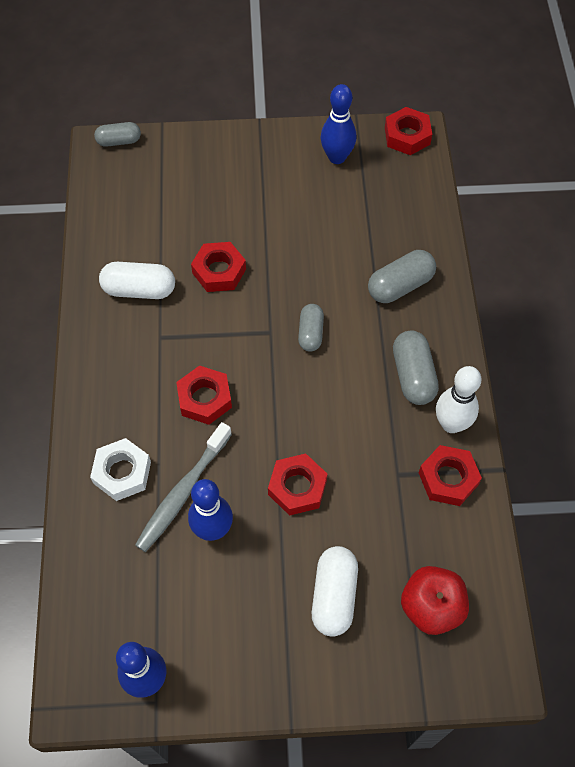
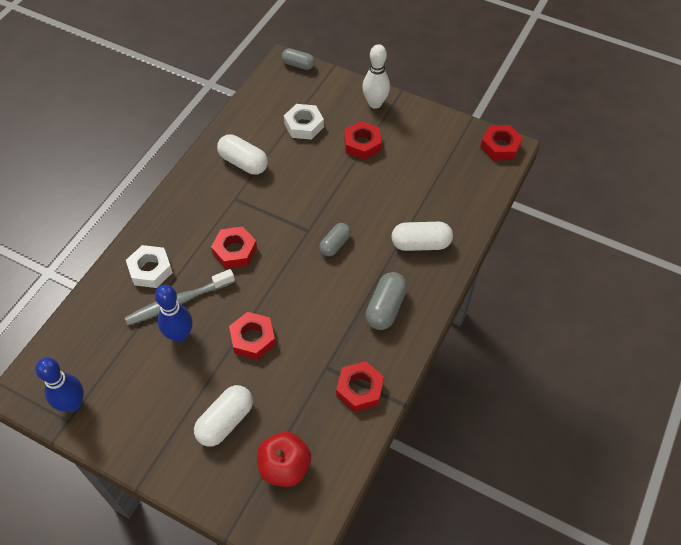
camera: 30 degrees right, 5 degrees down
red nut [191,242,246,292] -> red nut moved to [344,121,382,160]
blue bowling pin [321,84,356,164] -> none
grey capsule [368,250,436,303] -> white capsule [391,222,453,251]
white bowling pin [436,366,482,433] -> white bowling pin moved to [362,44,390,109]
none -> white nut [284,104,324,140]

